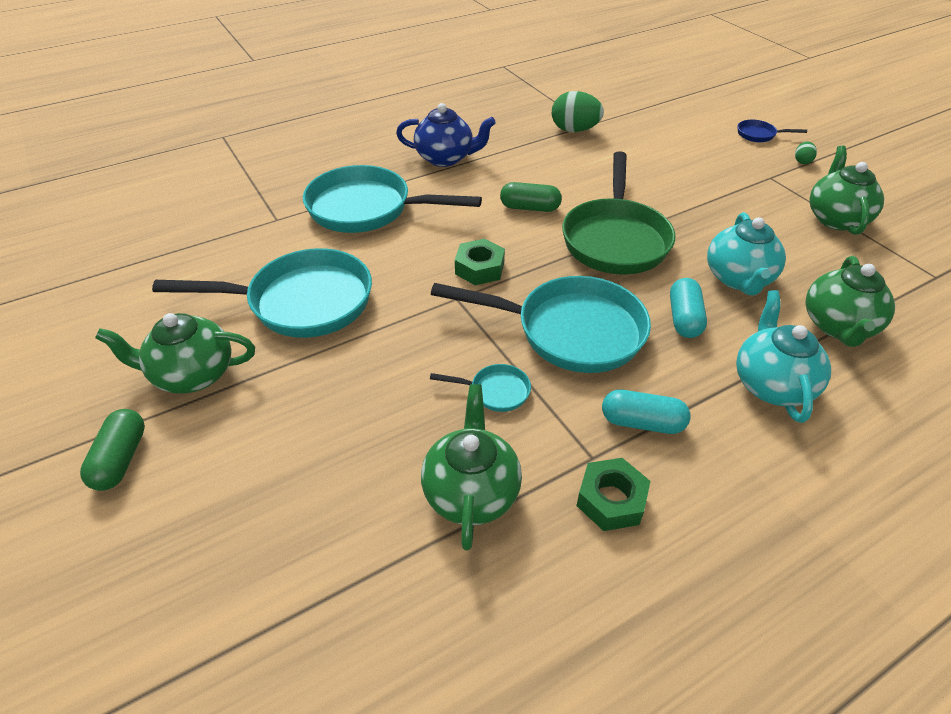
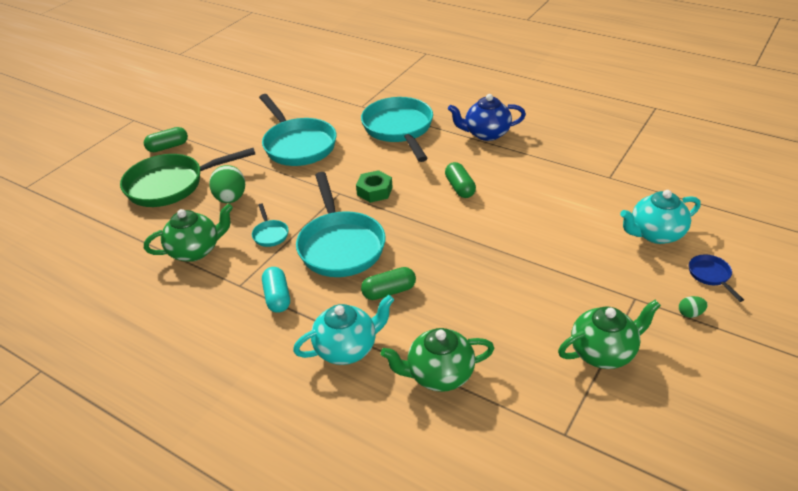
camera: 65 degrees right, 5 degrees down
green teapot [95,313,255,394] -> none
blue teapot [396,103,496,167] -> blue teapot turned 105 degrees clockwise [448,94,526,141]
green egg [552,91,604,132] -> green egg moved to [209,165,245,203]
green pan [562,151,676,275] -> green pan moved to [120,148,255,207]
green nut [576,458,650,531] -> none
turquoise capsule [670,278,707,338] -> green capsule [361,267,416,300]
turquoise teapot [707,212,786,296] -> turquoise teapot moved to [620,190,701,244]

